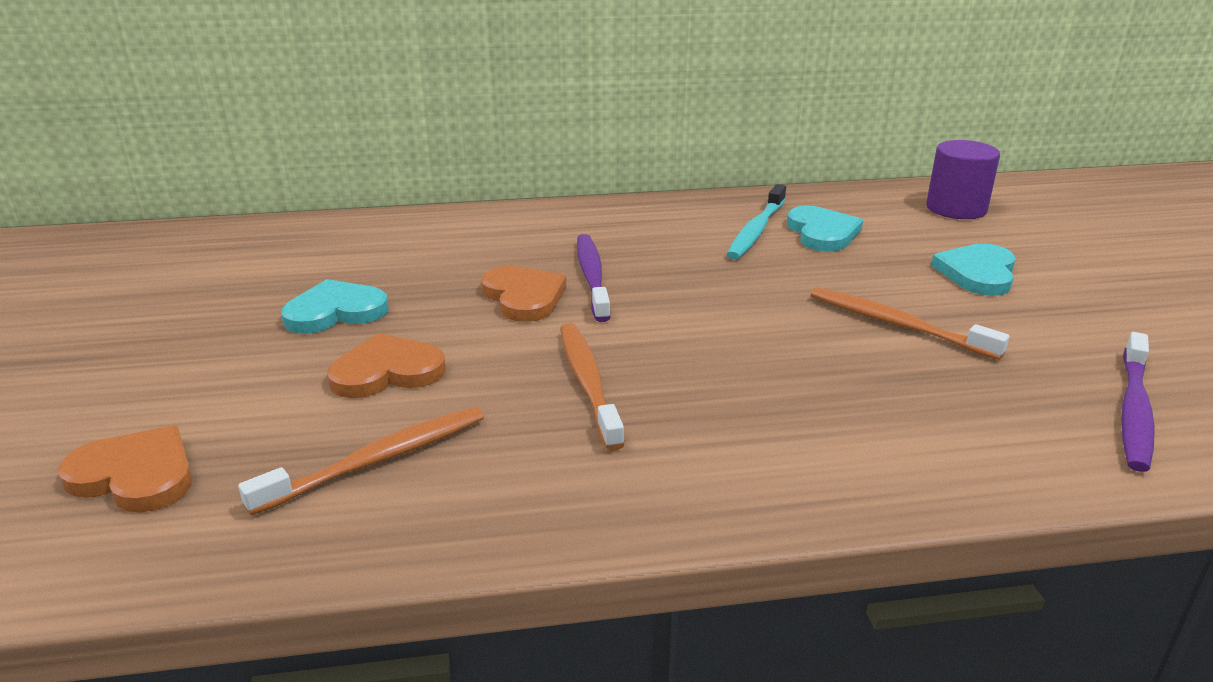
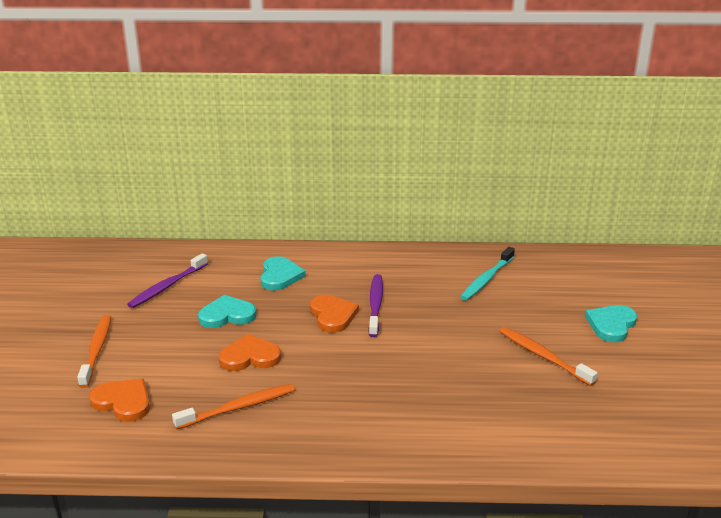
camera: 10 degrees right, 0 degrees up
orange toothbrush [560,323,625,451] -> orange toothbrush moved to [77,315,111,388]
turquoise heart [787,206,863,251] -> turquoise heart moved to [260,256,306,291]
purple cylinder [926,140,1000,219] -> none
purple toothbrush [1121,332,1155,472] -> purple toothbrush moved to [127,253,208,308]

